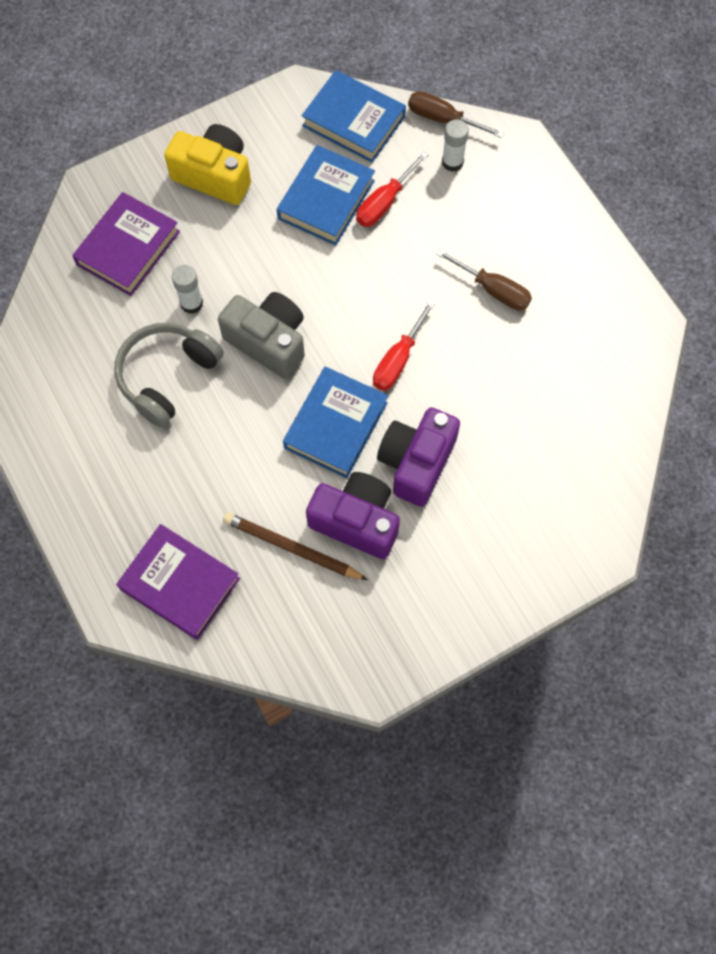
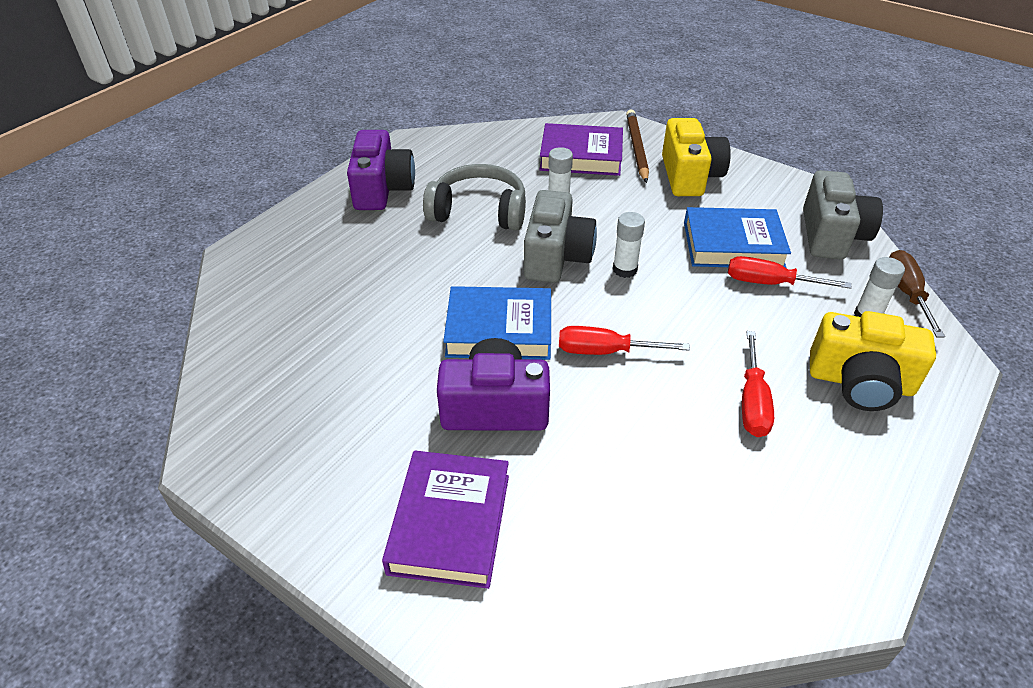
camera: 65 degrees right, 25 degrees down
purple book [116,524,240,640] -> purple book moved to [382,451,509,589]
brown pencil [223,512,368,580] -> brown pencil moved to [626,110,649,183]
blue book [302,70,406,163] -> grey camera [803,170,883,259]
purple camera [306,472,400,559] -> purple camera moved to [347,130,415,210]
brown screwdriver [436,249,532,311] -> red screwdriver [742,331,774,437]
none -> white glue stick [613,212,645,278]
none -> yellow camera [810,311,936,411]

